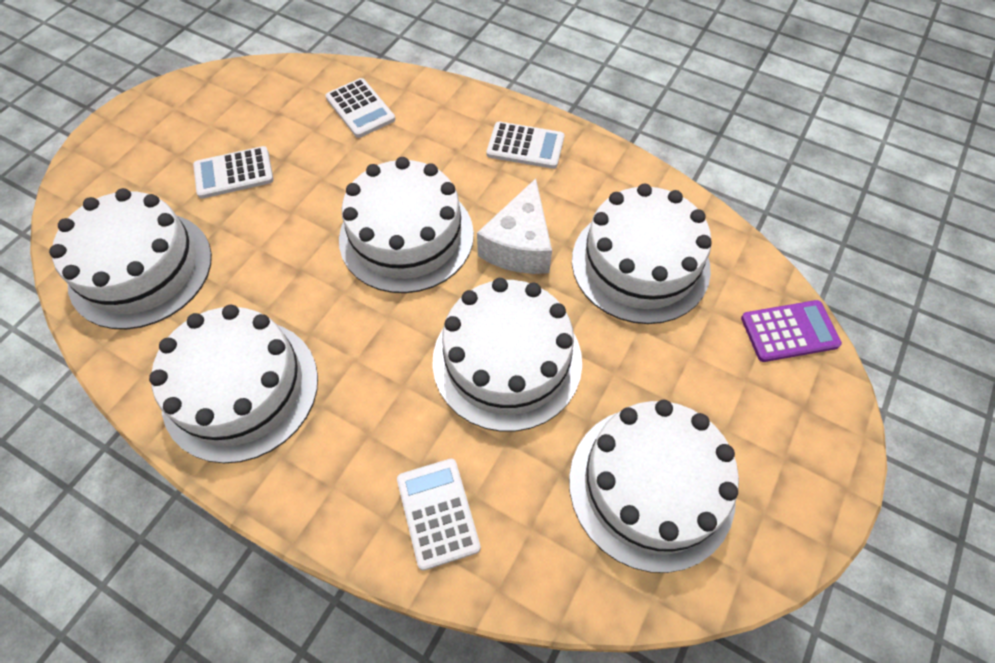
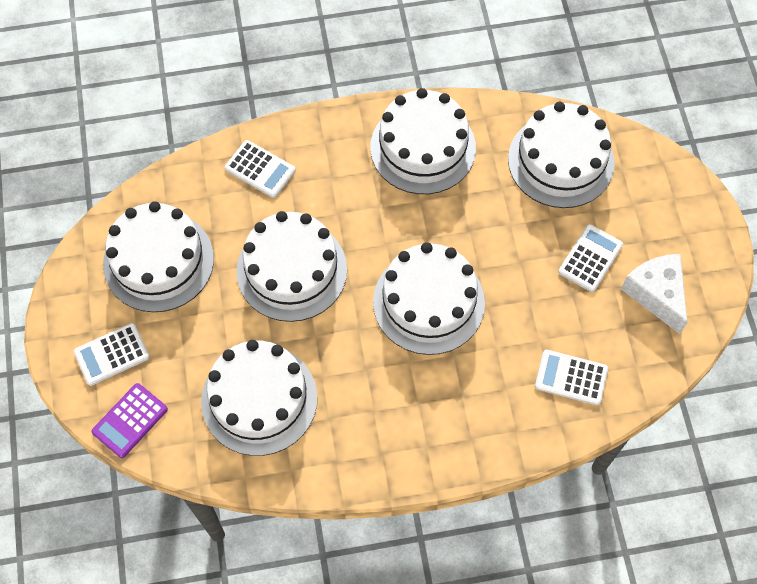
camera: 140 degrees right, 5 degrees up
white cheese [477,179,552,274] -> white cheese moved to [621,254,688,334]
white calculator [486,122,564,169] -> white calculator moved to [73,323,150,386]

